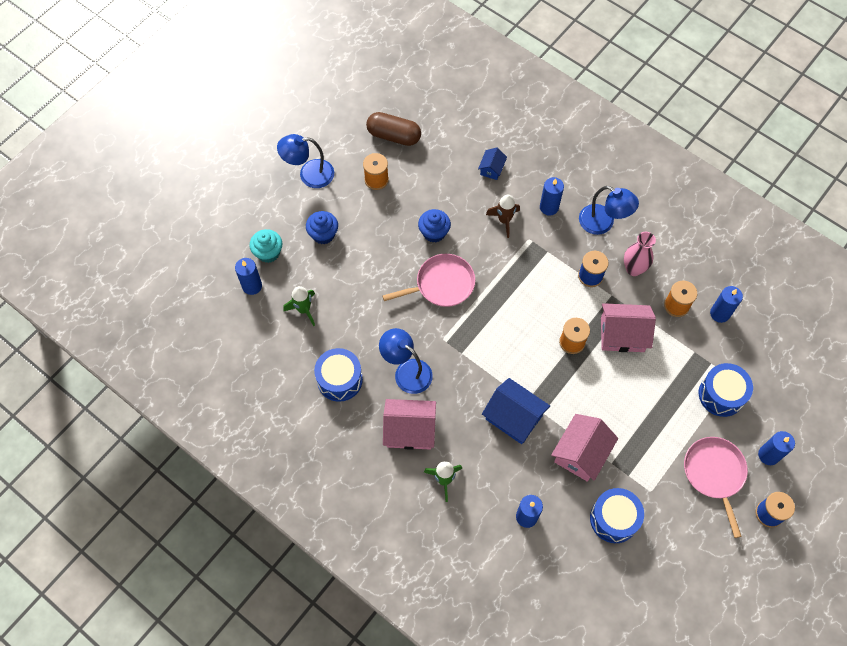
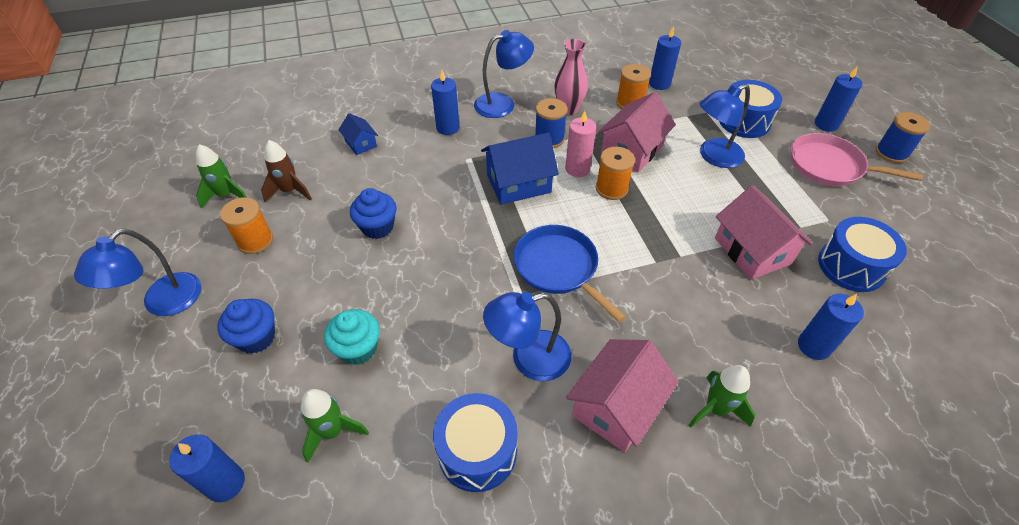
camera: 55 degrees left, 15 degrees down
turquoise cupcake [249,229,282,263] -> turquoise cupcake moved to [324,309,380,365]
brown capsule [366,112,421,146] -> green rocket [196,144,247,208]
pink pan [382,254,475,307] -> none
blue house [482,378,550,444] -> blue house moved to [481,133,559,205]
brown rocket [486,194,520,238] -> brown rocket moved to [261,140,312,202]
none -> blue pan [514,225,626,322]
none -> pink candle [565,111,596,177]
none -> blue lamp [699,84,750,168]

